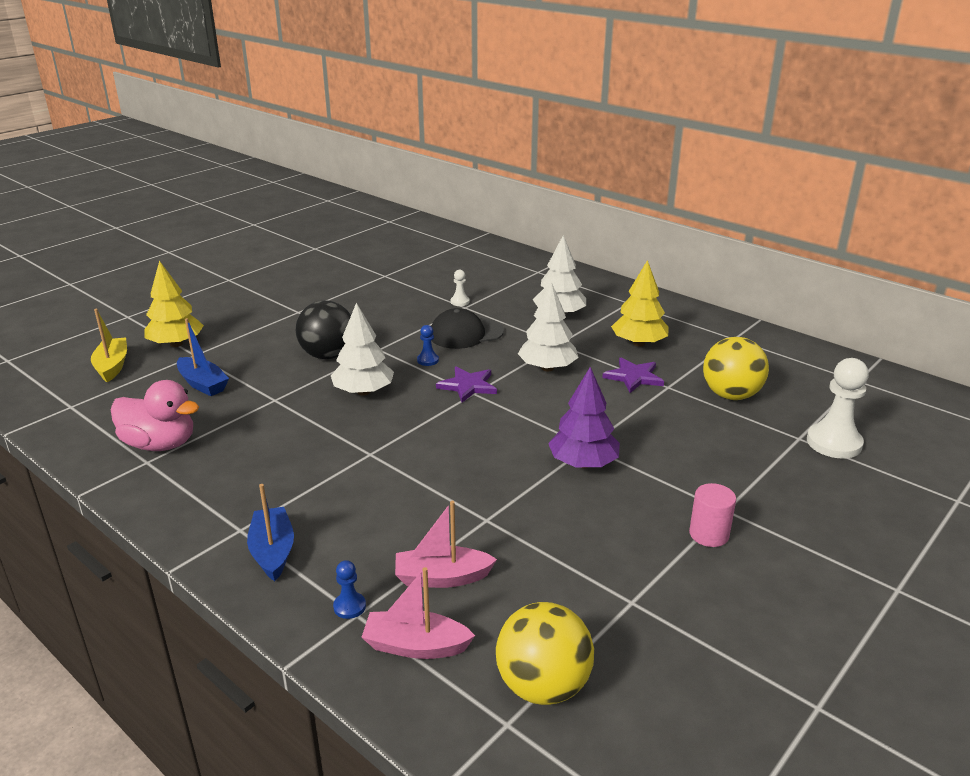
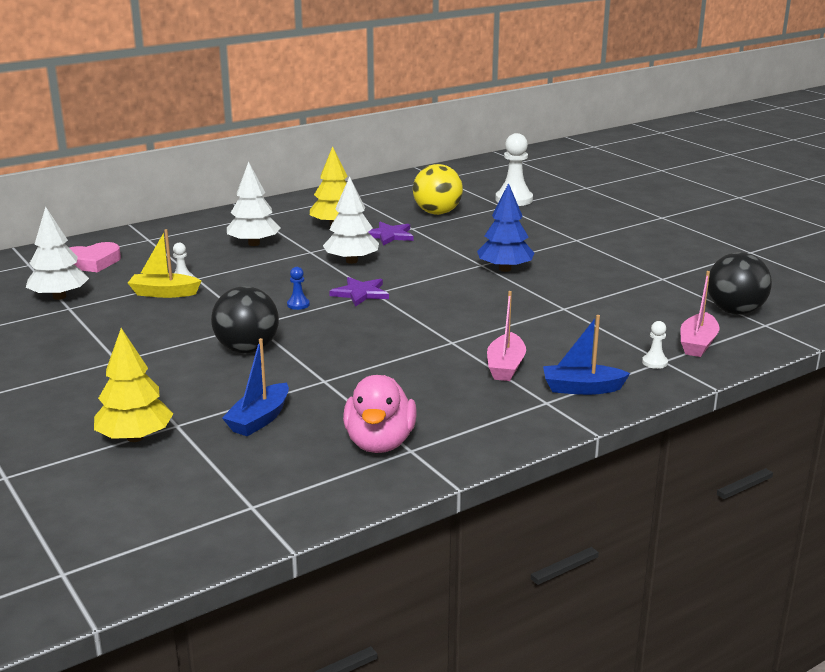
camera: 75 degrees left, 5 degrees down
yellow boat [91,309,127,382] -> yellow boat moved to [128,229,201,298]
pink duck [111,380,199,451] -> pink duck turned 150 degrees clockwise [343,375,417,453]
blue boat [177,318,229,396] -> blue boat turned 150 degrees clockwise [222,338,289,436]
white tree [331,303,394,396] -> white tree moved to [26,207,89,300]
blue pawn [333,560,366,619] -> white pawn [642,321,668,369]
pink boat [395,501,497,588] -> pink boat moved to [487,291,526,381]
black cap [431,308,504,349] -> none
yellow ball [496,602,594,705] -> black ball [708,252,772,314]
purple tree [548,367,620,468] -> blue tree [477,183,534,272]
pink cylinder [689,483,736,547] -> none
none -> pink heart [69,242,121,272]

